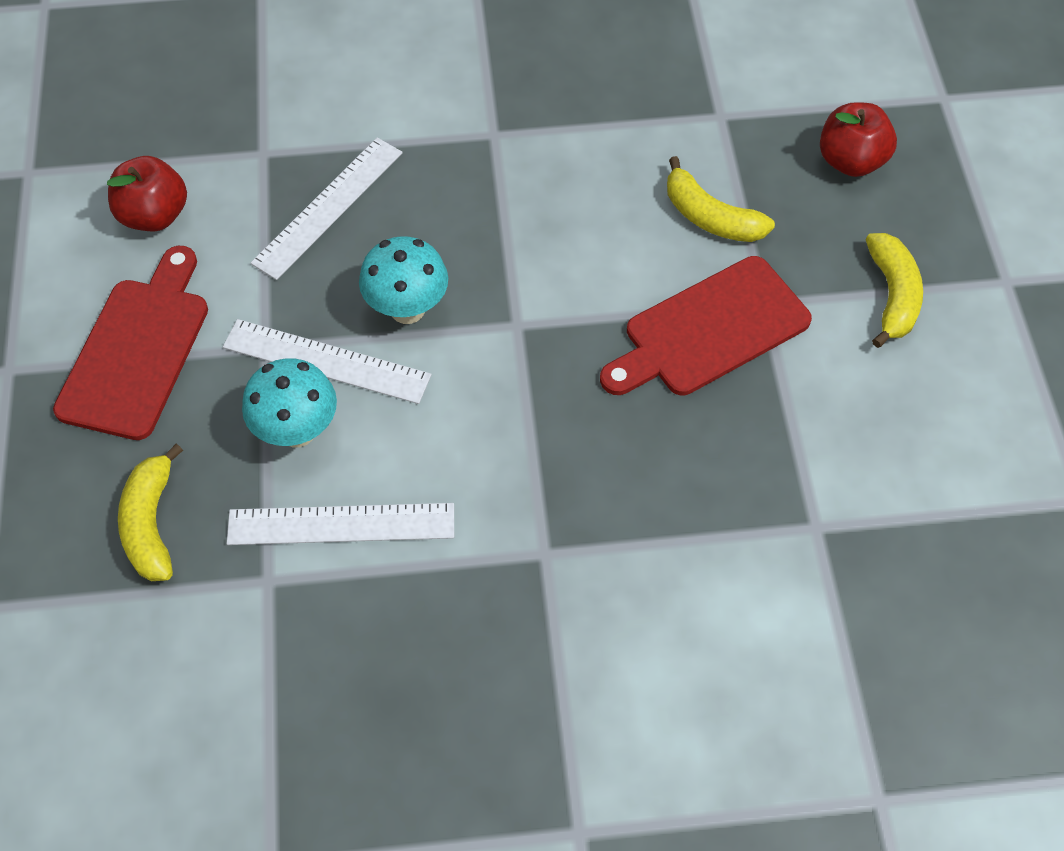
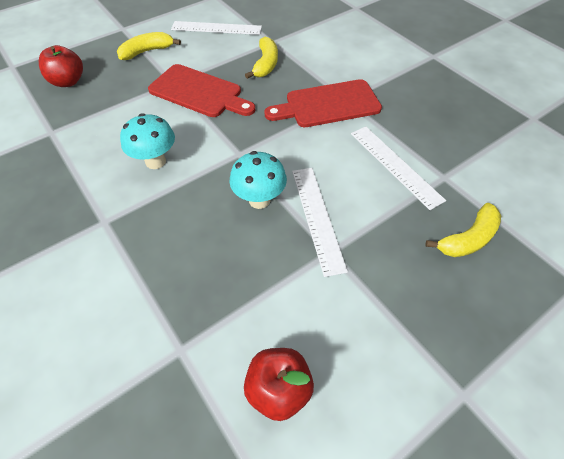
camera: 120 degrees left, 5 degrees down
red cutting board [53,246,208,440] -> red cutting board moved to [264,79,382,127]
turquoise mushroom [242,358,337,447] -> turquoise mushroom moved to [120,113,175,169]
white ruler [251,137,403,280] -> white ruler moved to [171,21,262,35]
yellow banana [667,156,775,242] -> yellow banana moved to [245,37,278,79]

